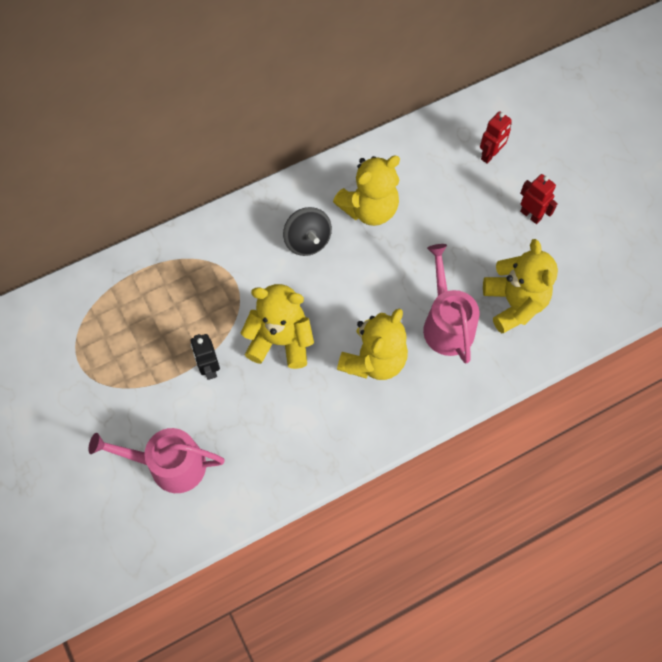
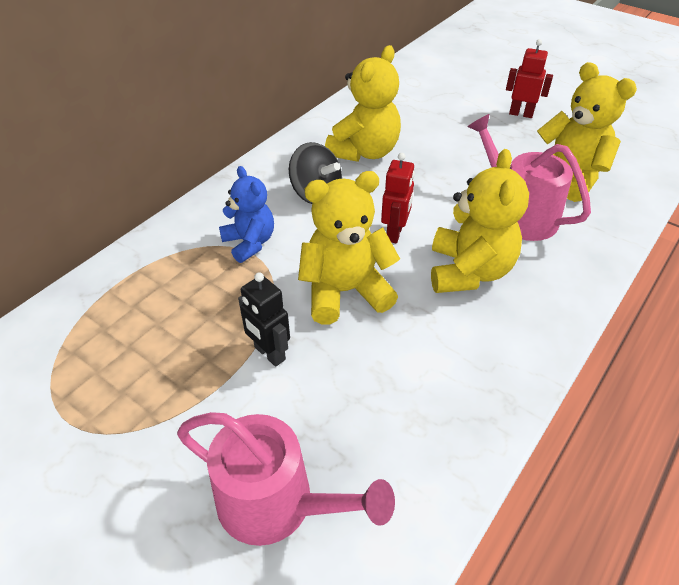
camera: 25 degrees left, 20 degrees down
pink watering can [88,428,225,493] -> pink watering can turned 135 degrees counterclockwise [177,412,395,546]
red robot [480,111,512,164] -> red robot moved to [381,153,415,243]
none -> blue teddy bear [219,166,274,263]

